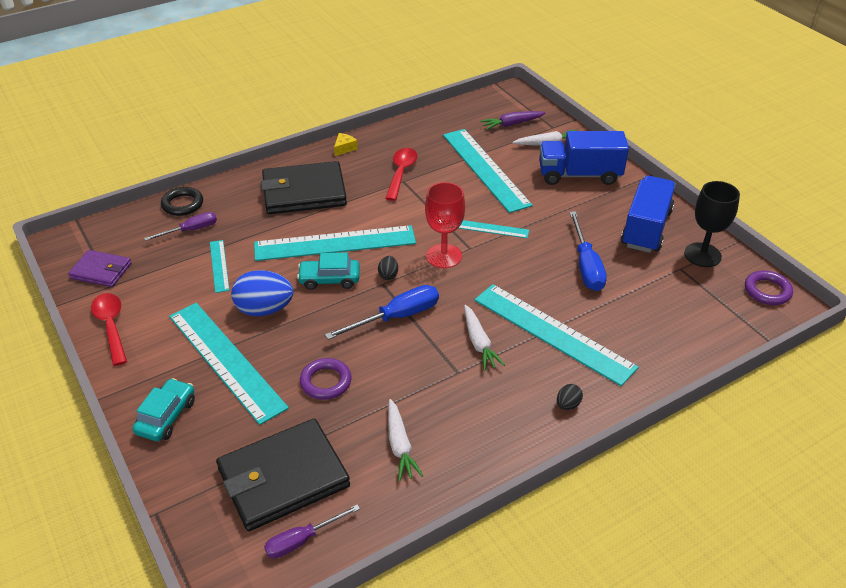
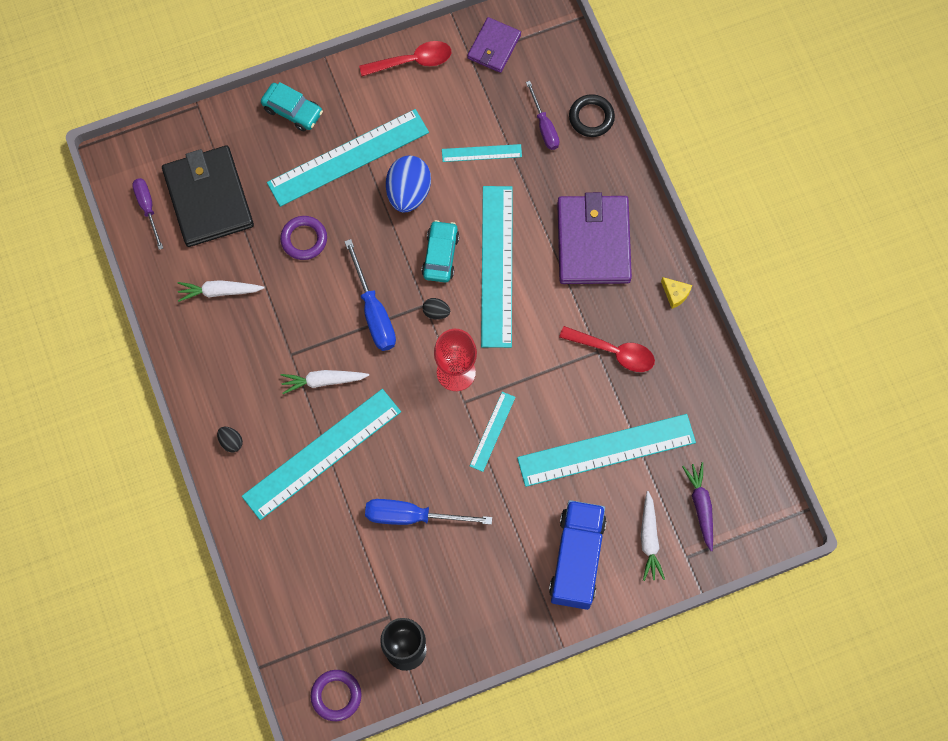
camera: 100 degrees right, 30 degrees up
black wallet [261,161,347,214] -> purple wallet [557,192,632,284]
blue truck [621,176,676,253] -> none

